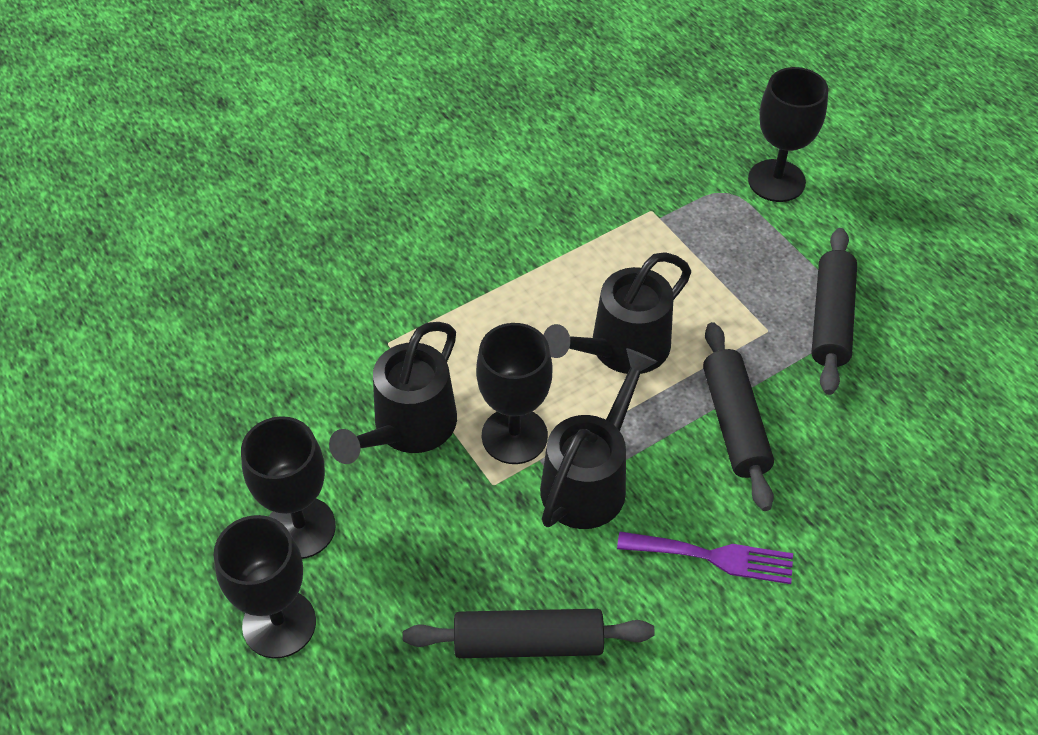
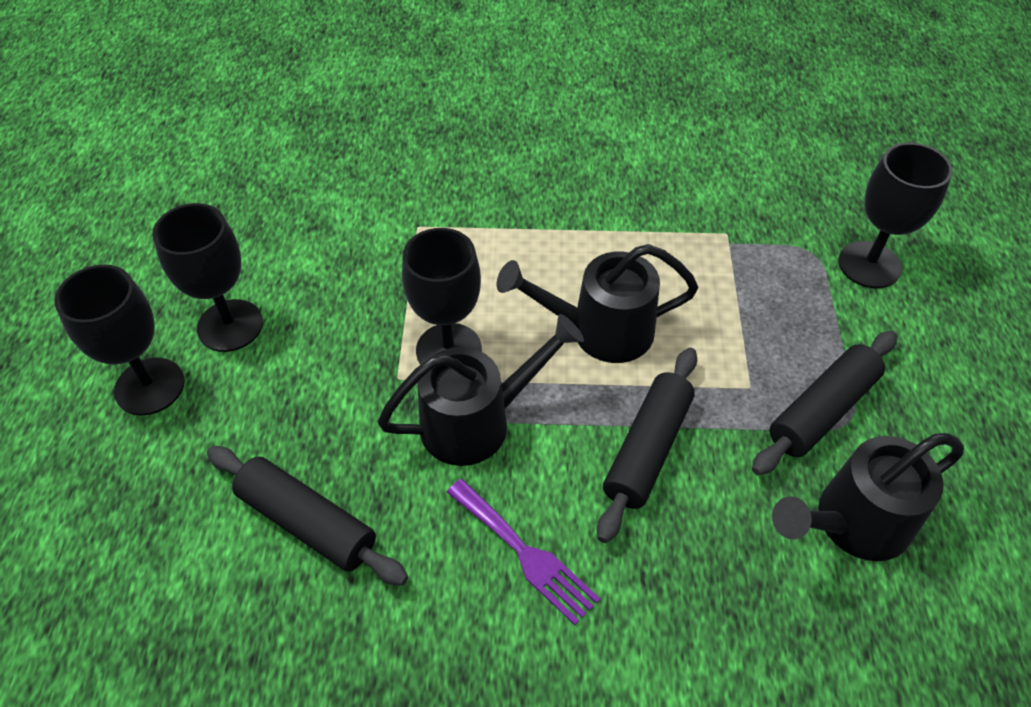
camera: 35 degrees right, 0 degrees up
black watering can [329,322,457,464] -> black watering can moved to [772,433,964,561]

